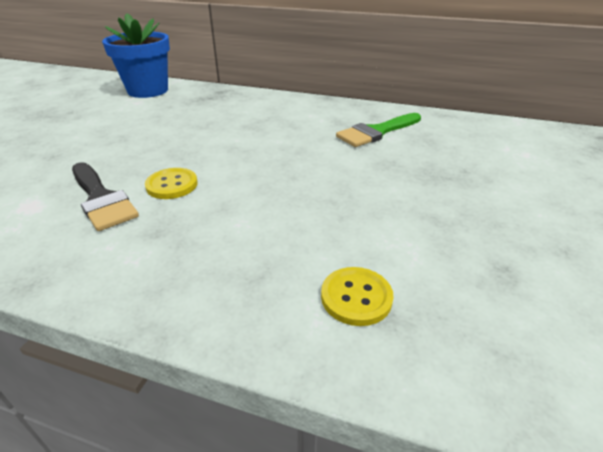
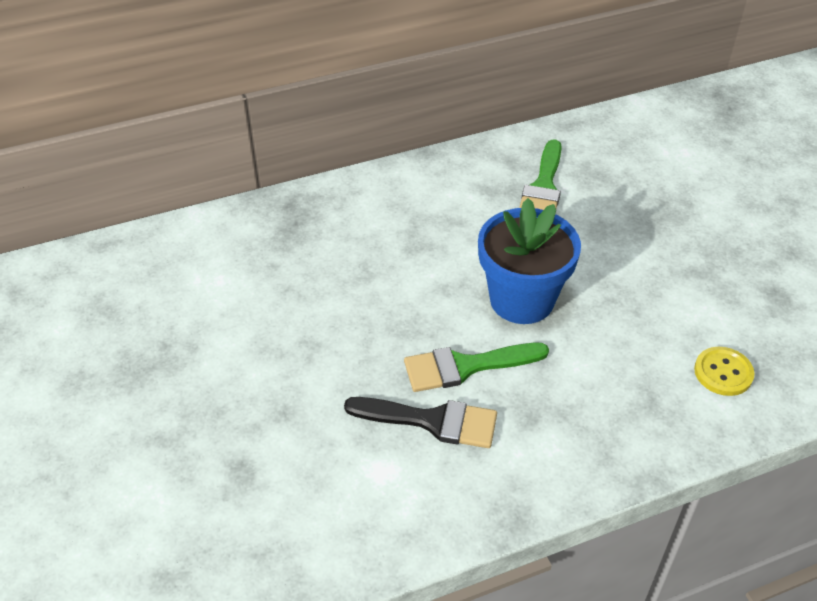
camera: 40 degrees left, 10 degrees up
blue flower pot [102,13,170,98] -> blue flower pot moved to [478,198,581,324]
yellow button [145,168,198,199] -> green brush [404,343,549,392]

